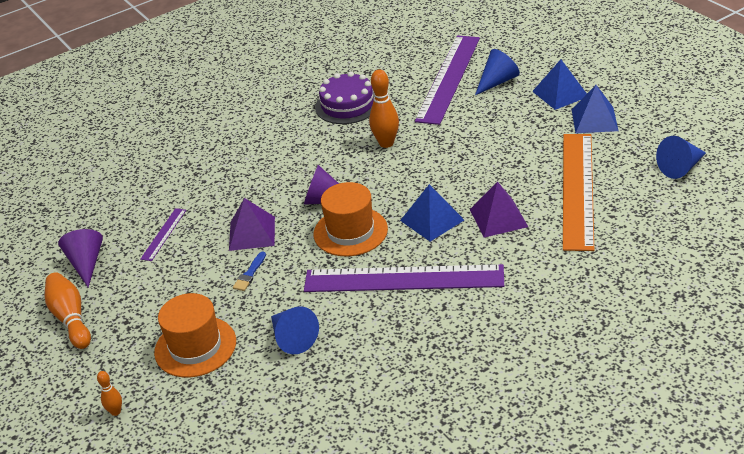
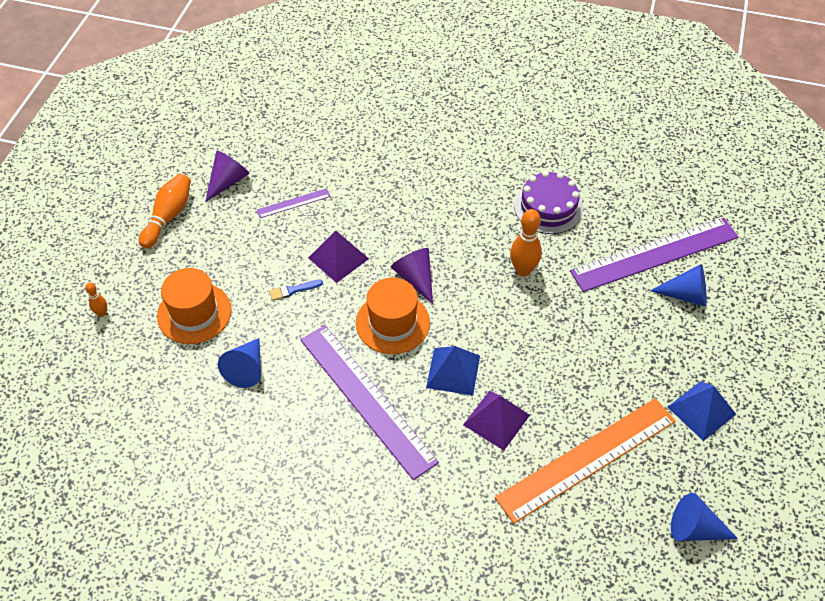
camera: 45 degrees right, 15 degrees up
blue pyramid [532,59,587,110] -> none

